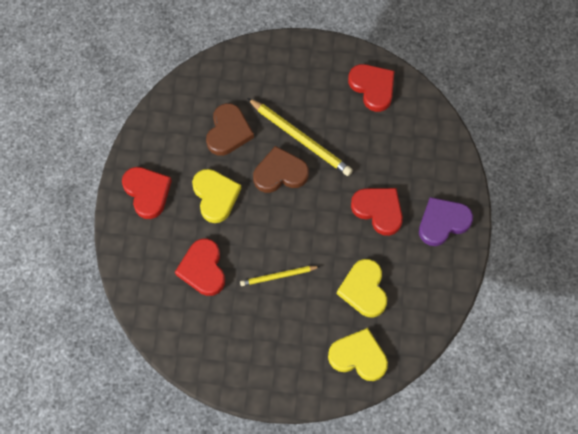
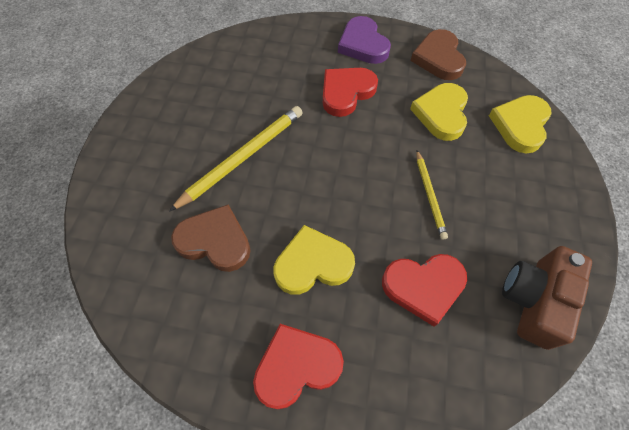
camera: 85 degrees left, 5 degrees down
brown heart [253,146,309,193] -> brown heart moved to [411,29,466,80]
yellow heart [337,259,387,318] -> yellow heart turned 105 degrees clockwise [410,83,468,141]
red heart [348,64,394,112] -> none
none -> brown camera [502,246,592,350]

